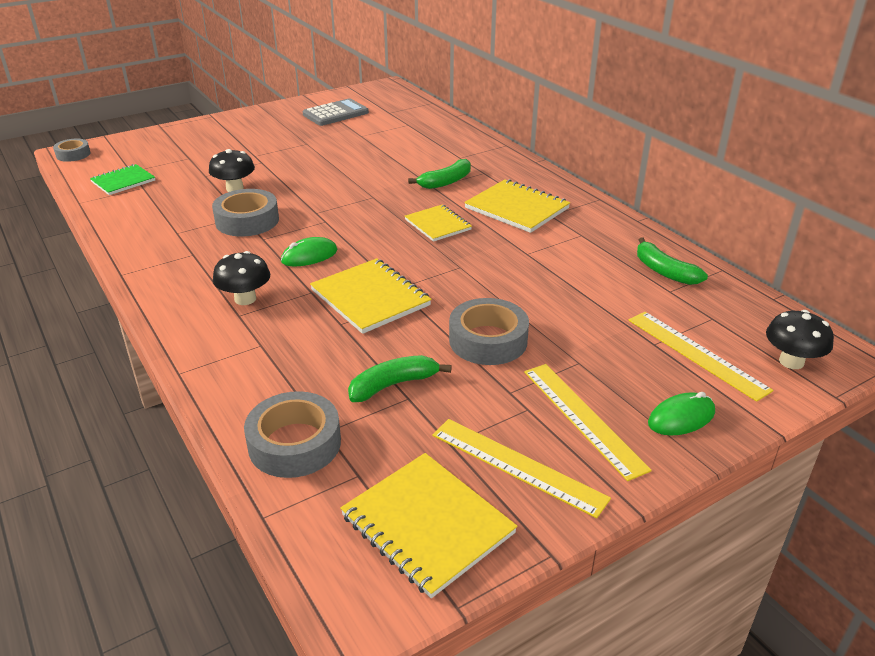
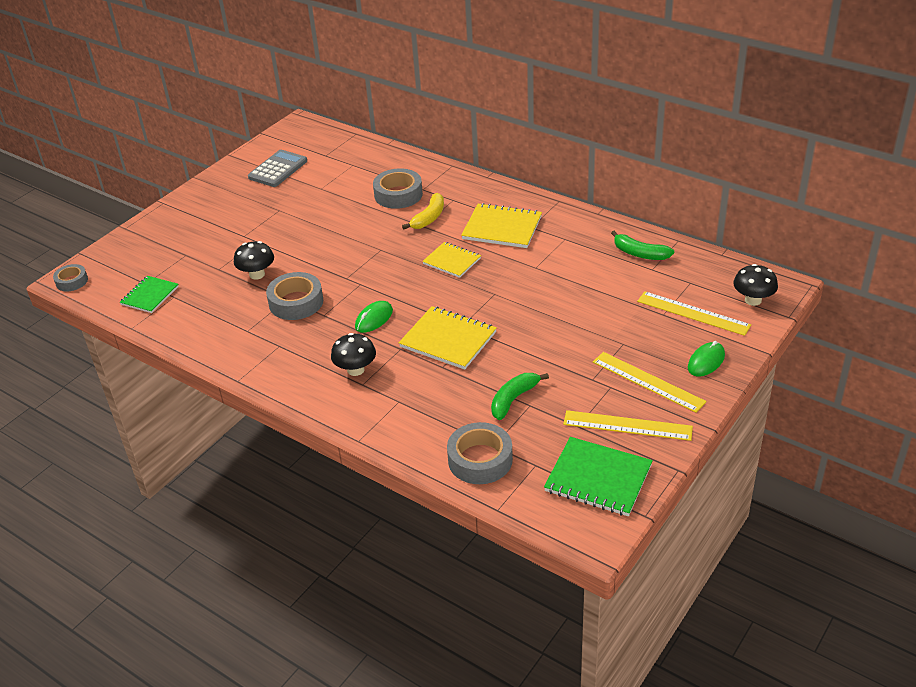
camera: 20 degrees left, 5 degrees up
yellow notebook [340,453,518,598] -> green notebook [544,437,653,516]
green banana [408,159,471,189] -> yellow banana [402,193,444,229]
grey tape [449,298,529,365] -> grey tape moved to [373,168,423,209]

